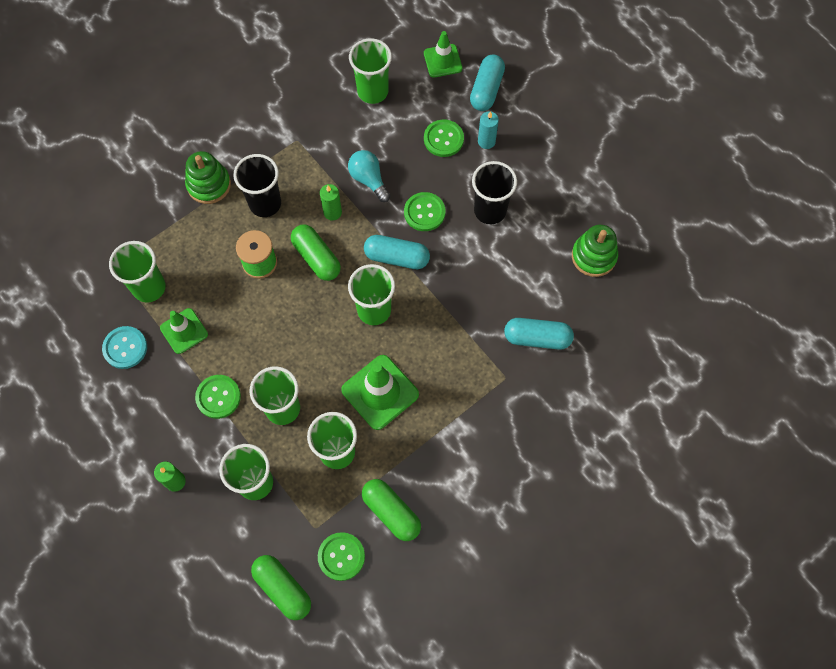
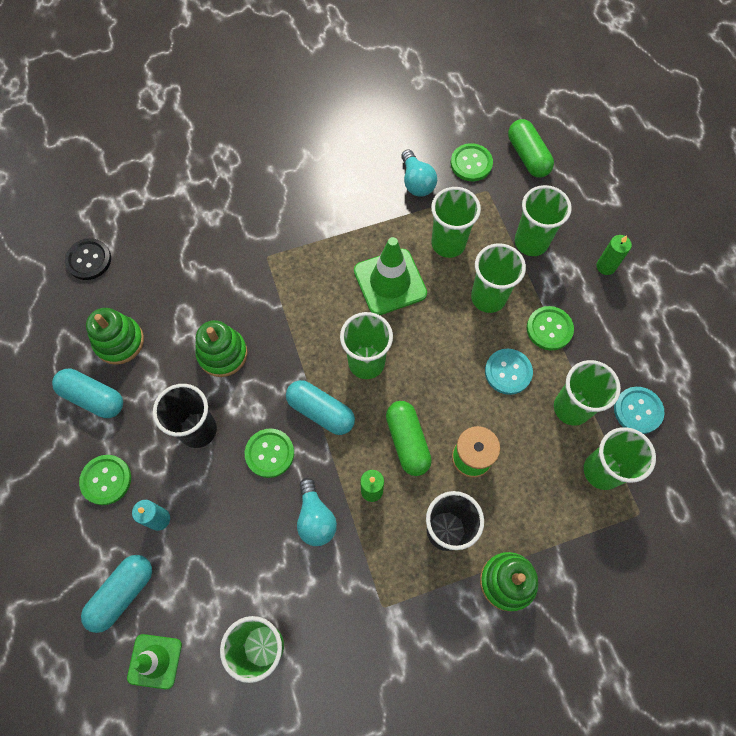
camera: 160 degrees left, 0 degrees up
green traffic cone [160,308,208,354] -> green cup [554,360,621,426]
green capsule [362,479,421,541] -> turquoise light bulb [401,149,437,197]
green button [424,120,464,157] -> green button moved to [79,455,131,505]
turquoise capsule [504,318,574,350] -> turquoise capsule moved to [52,368,123,418]
none -> black button [65,238,111,280]
none -> green stacking toy [195,320,248,377]
none -> turquoise button [485,349,533,395]

